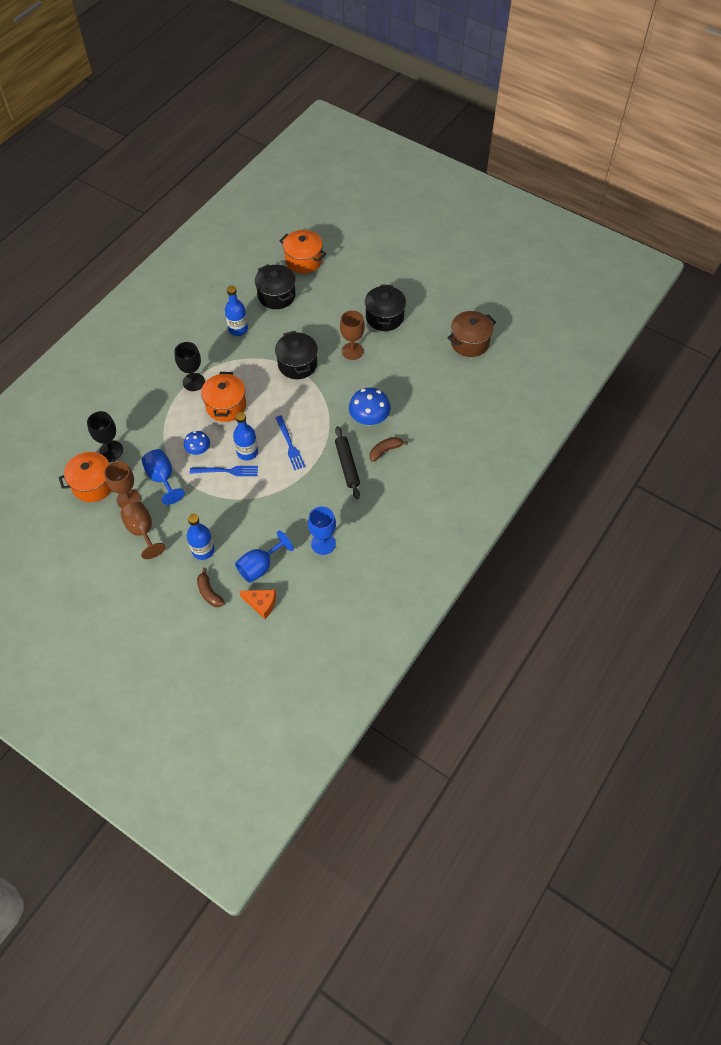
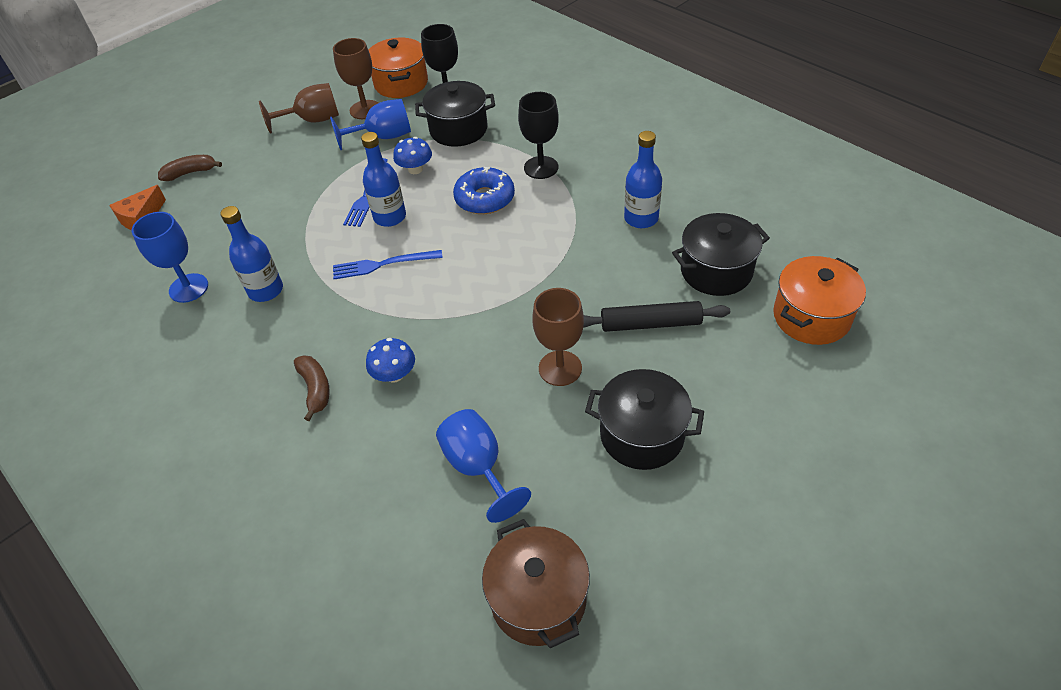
camera: 105 degrees right, 10 degrees down
blue bottle [187,514,215,560] -> blue bottle moved to [221,206,283,302]
orange pot [201,372,246,422] -> blue donut [453,167,515,214]
blue goblet [235,530,294,583] -> blue goblet moved to [436,409,531,523]
black pot [275,331,318,379] -> black pot moved to [415,81,495,147]
black rolling pin [335,426,360,499] -> black rolling pin moved to [583,301,730,332]
blue mushroom [349,388,391,425] -> blue mushroom [366,338,415,383], size x0.62

